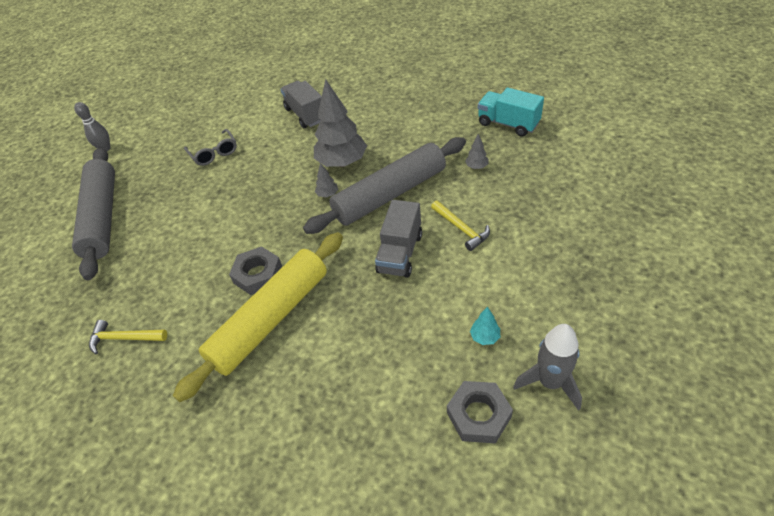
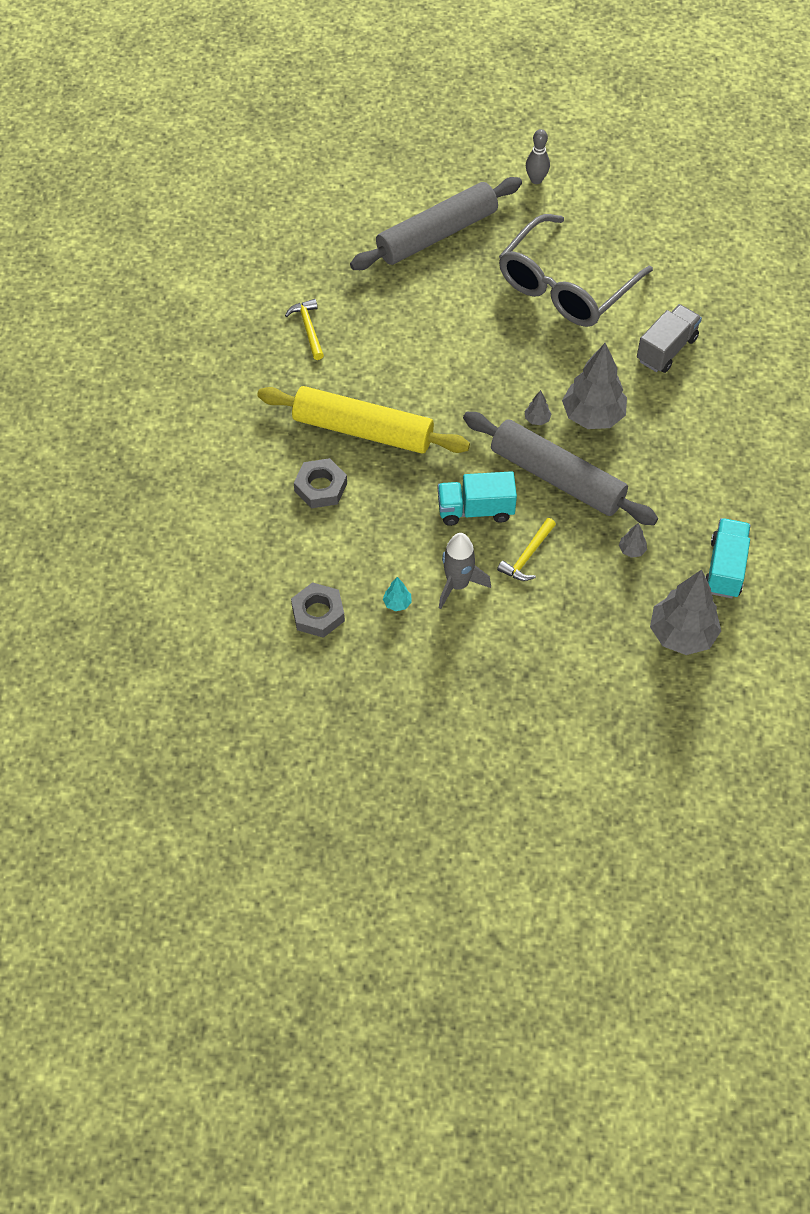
camera: 65 degrees right, 10 degrees up
grey glasses [184,129,237,166] -> grey glasses [499,214,653,327], size x2.24
grey nut [229,246,282,295] -> grey nut moved to [294,458,347,508]
grey truck [375,200,422,278] -> turquoise truck [438,471,517,526]
grey rocket [513,324,582,411] -> grey rocket moved to [439,533,491,609]
none -> grey tree [650,570,721,655]

